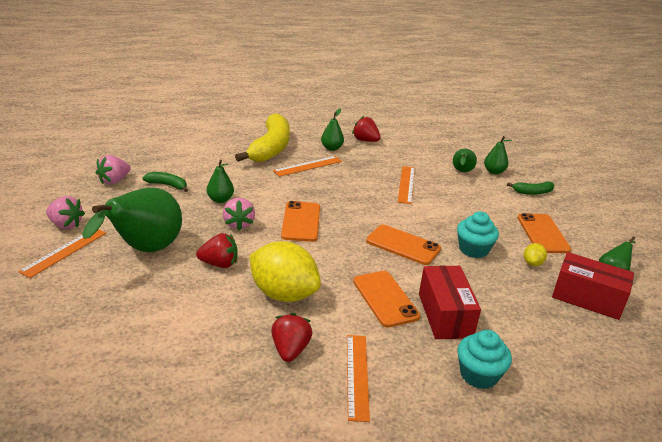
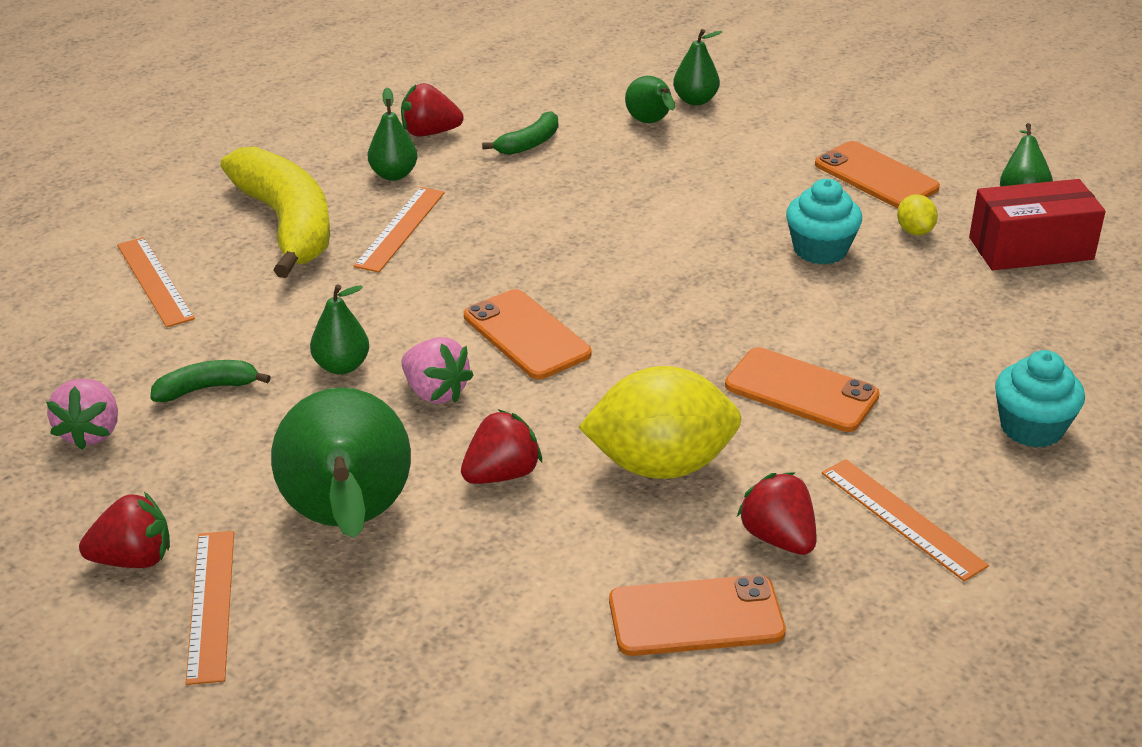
camera: 35 degrees left, 5 degrees up
pink strawberry [46,196,85,229] -> red strawberry [79,492,170,568]
orange phone [366,225,441,265] -> orange phone moved to [609,575,786,656]
orange ruler [398,166,415,204] -> orange ruler moved to [117,237,195,327]
red box [419,265,481,339] -> none
green banana [507,181,555,195] -> green banana moved to [482,111,558,155]

